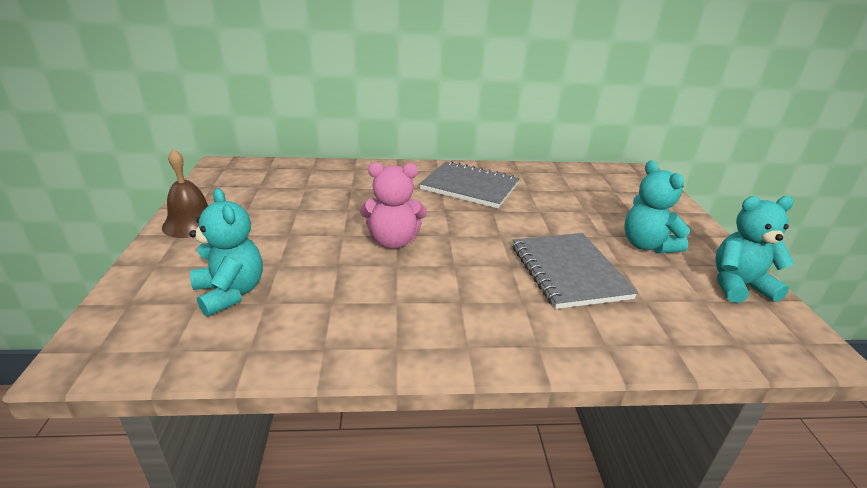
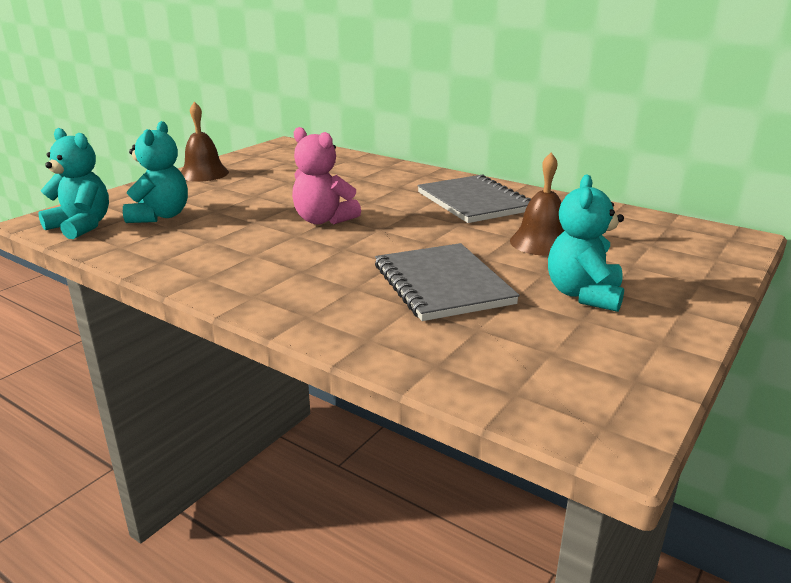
camera: 40 degrees right, 5 degrees down
grey notebook [513,233,638,309] -> grey notebook turned 45 degrees counterclockwise [375,243,520,321]
turquoise teddy bear [716,196,795,303] -> turquoise teddy bear moved to [38,128,109,239]
none -> brown bell [510,152,564,256]

